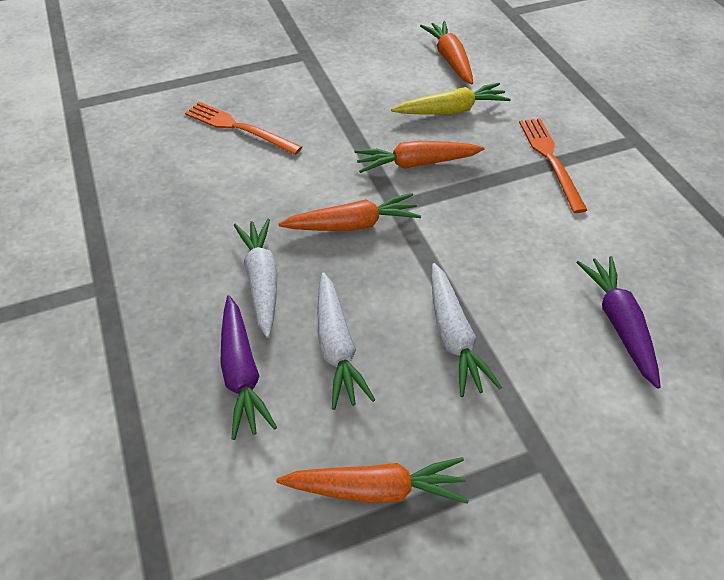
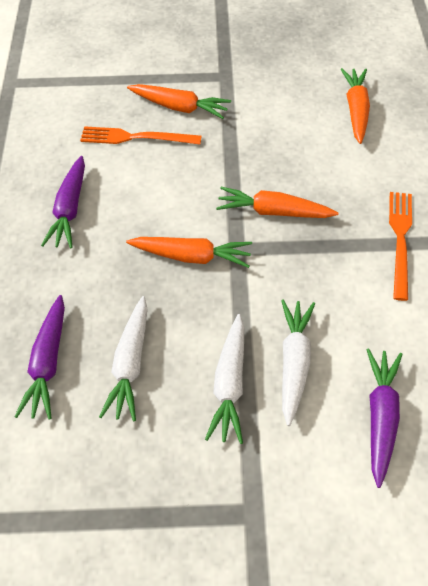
camera: 20 degrees right, 5 degrees up
orange fork [185,102,302,155] -> orange fork turned 45 degrees counterclockwise [80,126,201,145]
white carrot [234,219,278,338] -> white carrot moved to [281,300,315,426]
orange carrot [276,457,469,504] -> orange carrot moved to [127,84,231,119]
yellow carrot [391,83,511,115] -> none
none -> purple carrot [41,156,85,248]

